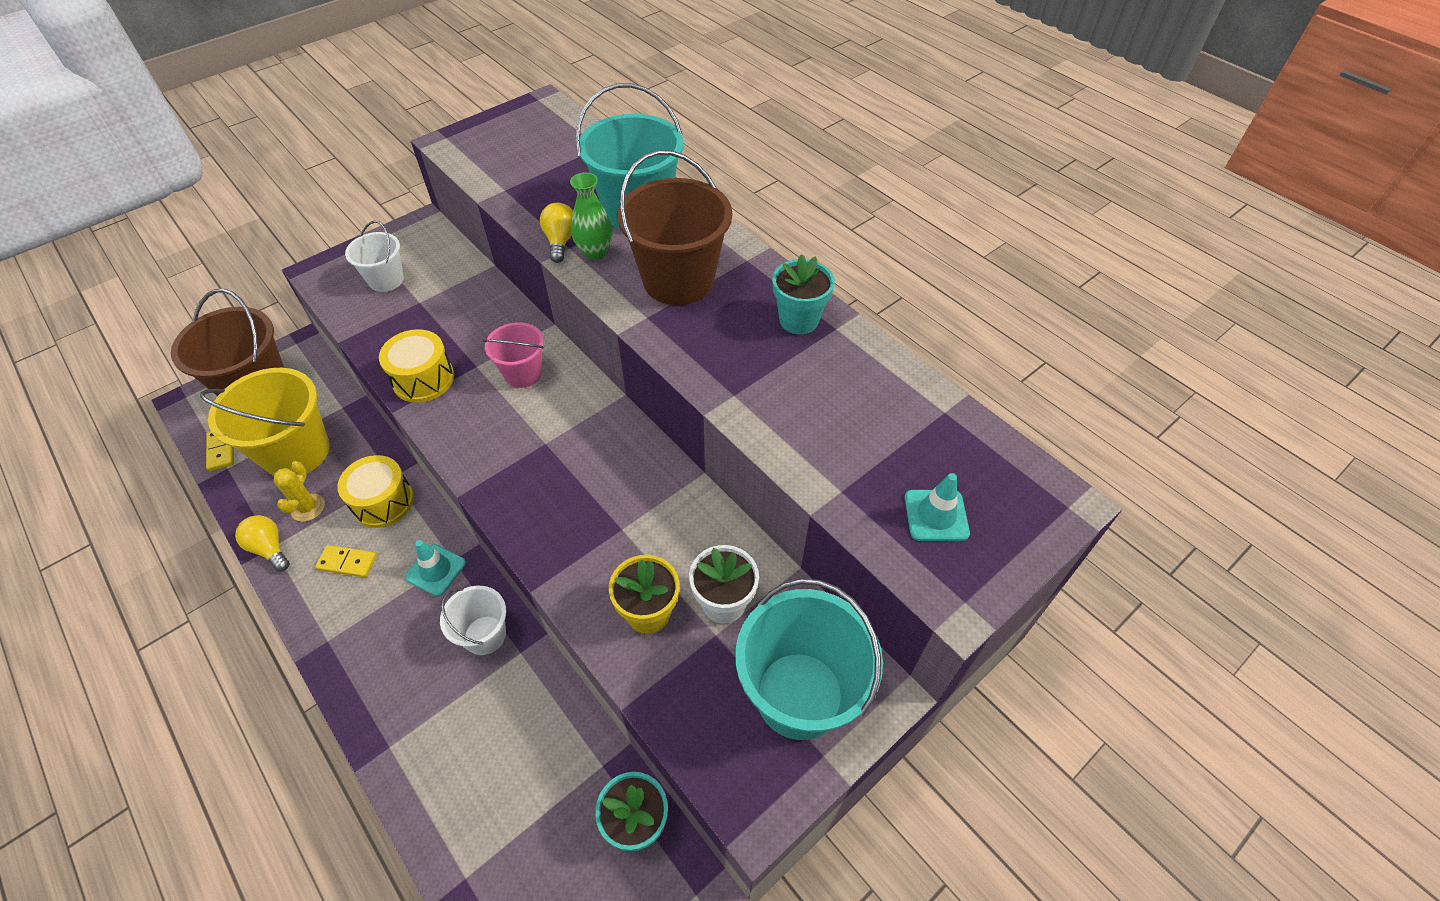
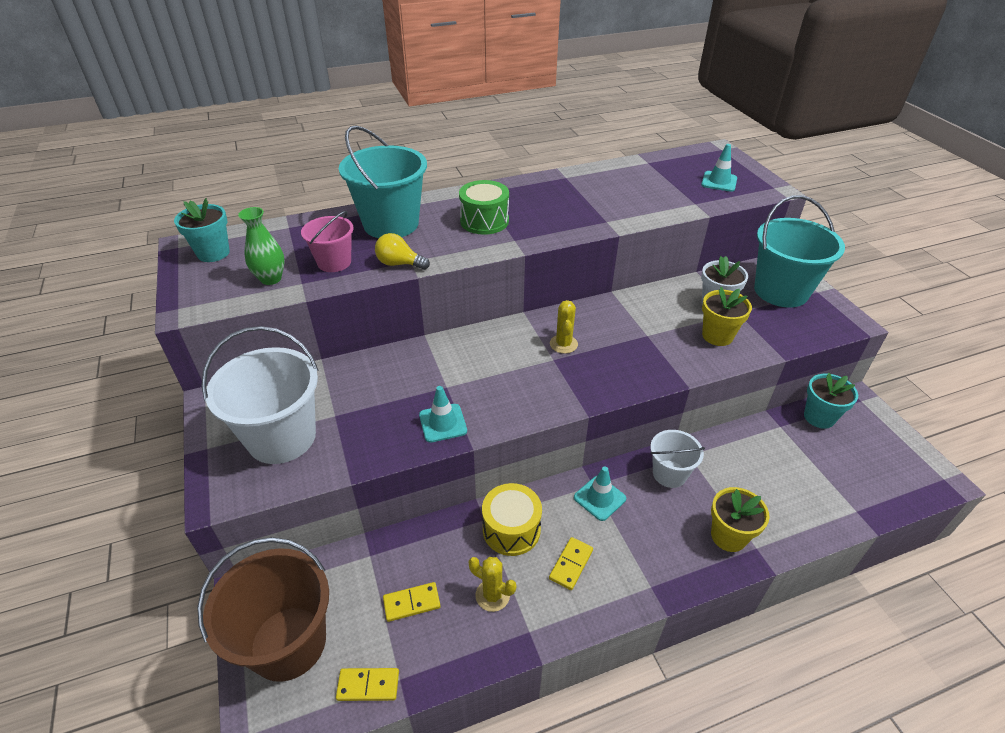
camera: 70 degrees left, 10 degrees down
yellow bucket [200,368,330,476] -> yellow domino [383,582,440,622]
yellow light bulb [235,515,290,571] -> none
white bucket [345,221,404,292] -> white bucket [202,326,318,464], size x1.79
yellow drum [379,329,454,403] -> turquoise traffic cone [419,386,467,443]
pink bucket [483,322,544,388] -> pink bucket moved to [301,211,354,272]
green vase [570,173,613,260] -> green vase moved to [238,207,285,285]
brown bucket [617,150,732,305] -> green drum [459,180,509,235]
turquoise flower pot [772,254,835,334] -> turquoise flower pot moved to [174,198,230,262]
none -> yellow cactus [550,300,578,354]
none -> yellow flower pot [711,487,769,552]

